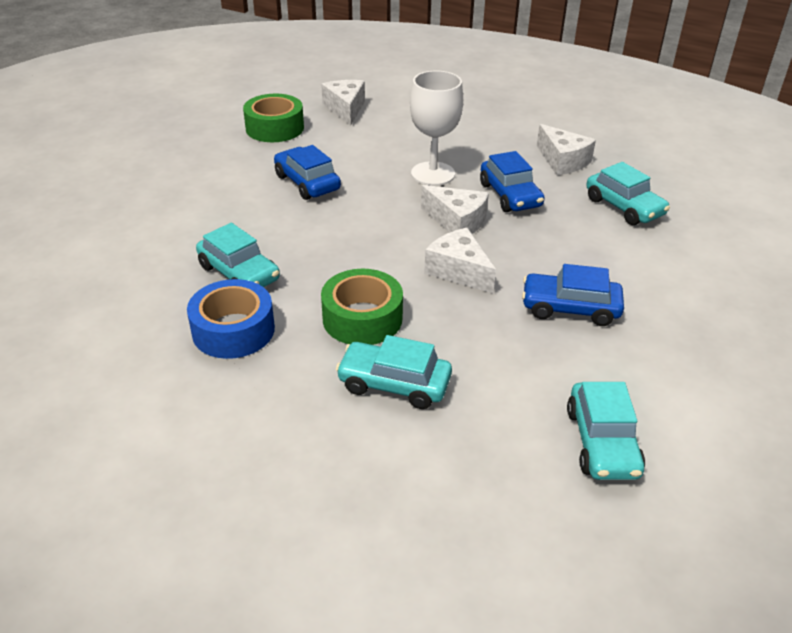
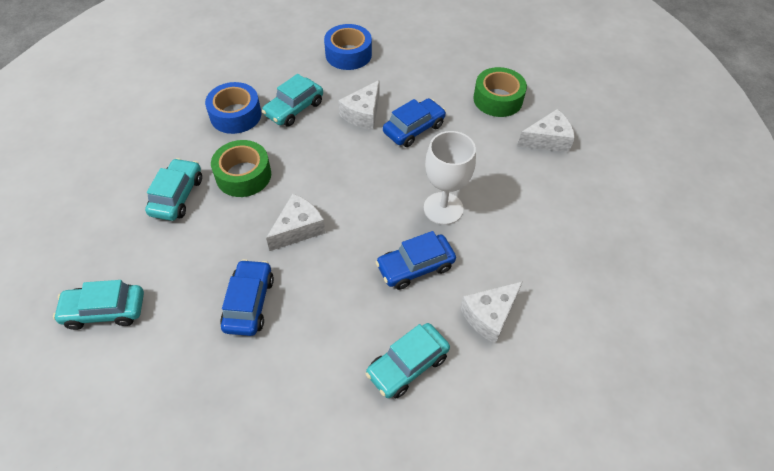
camera: 85 degrees right, 15 degrees up
white cheese [421,185,489,234] -> white cheese moved to [338,80,379,130]
none -> blue tape [324,24,372,70]

